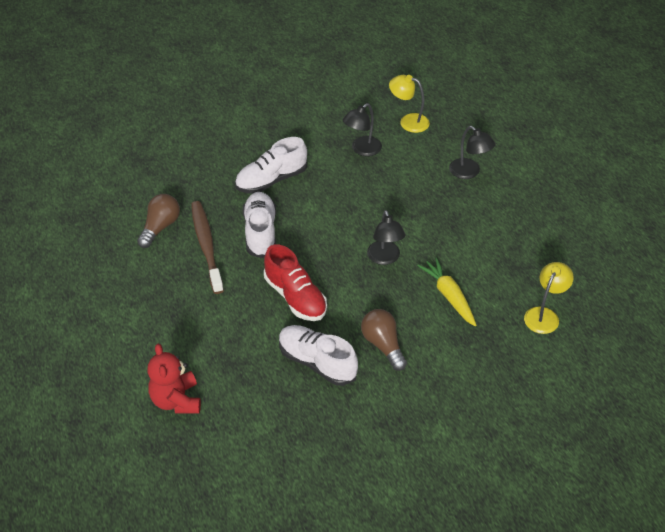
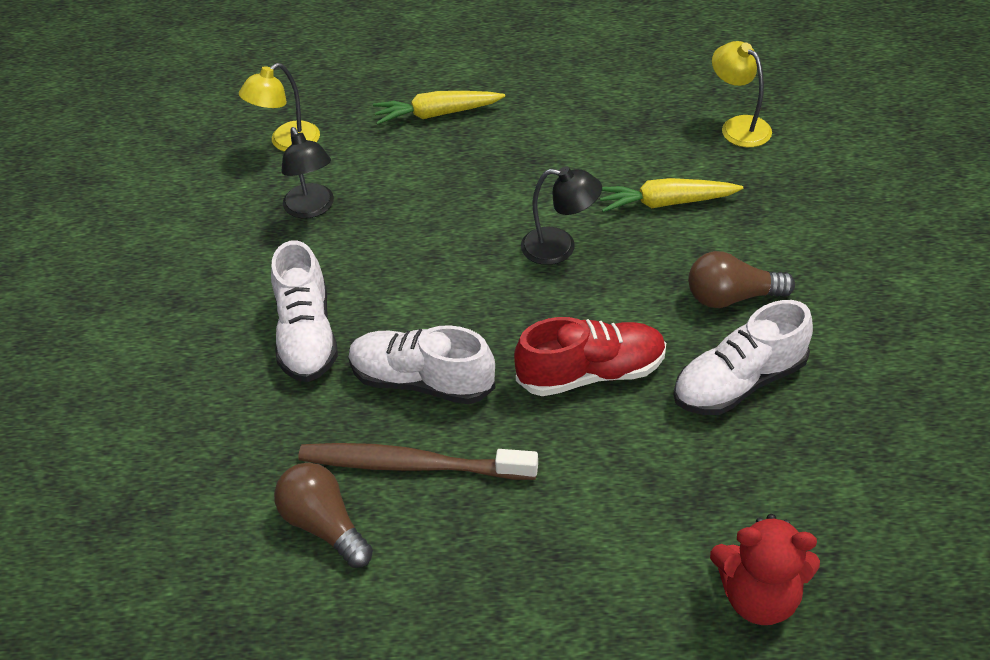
camera: 65 degrees left, 0 degrees up
black lamp [449,126,495,179] -> yellow carrot [373,91,505,125]

